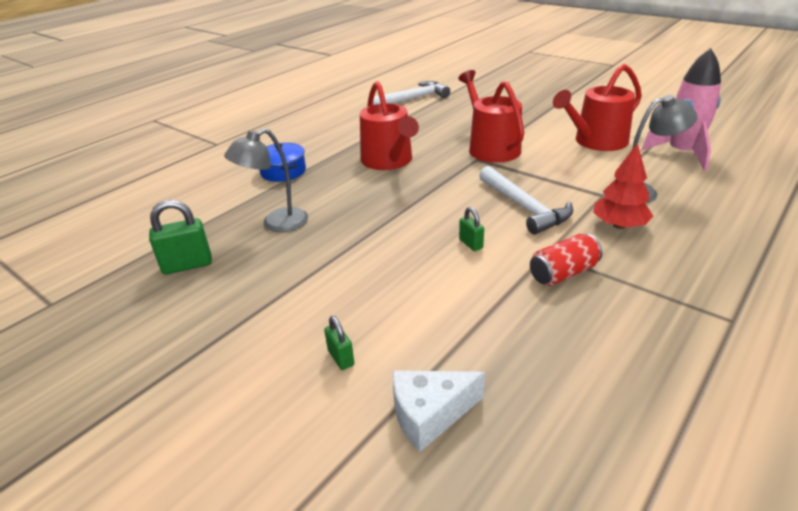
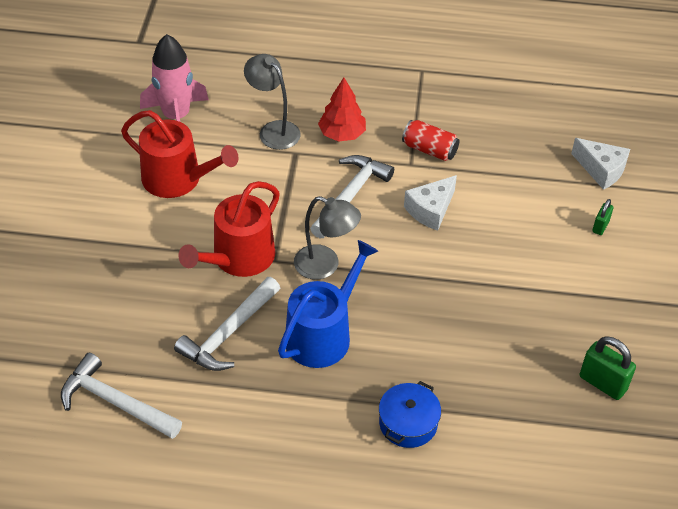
camera: 125 degrees left, 15 degrees up
grey lamp [224,128,308,232] -> grey lamp moved to [294,196,361,280]
red watering can [360,81,419,170] -> blue watering can [278,240,378,368]
green padlock [459,207,484,251] -> white cheese [404,175,457,231]
none -> white hammer [174,277,280,371]

